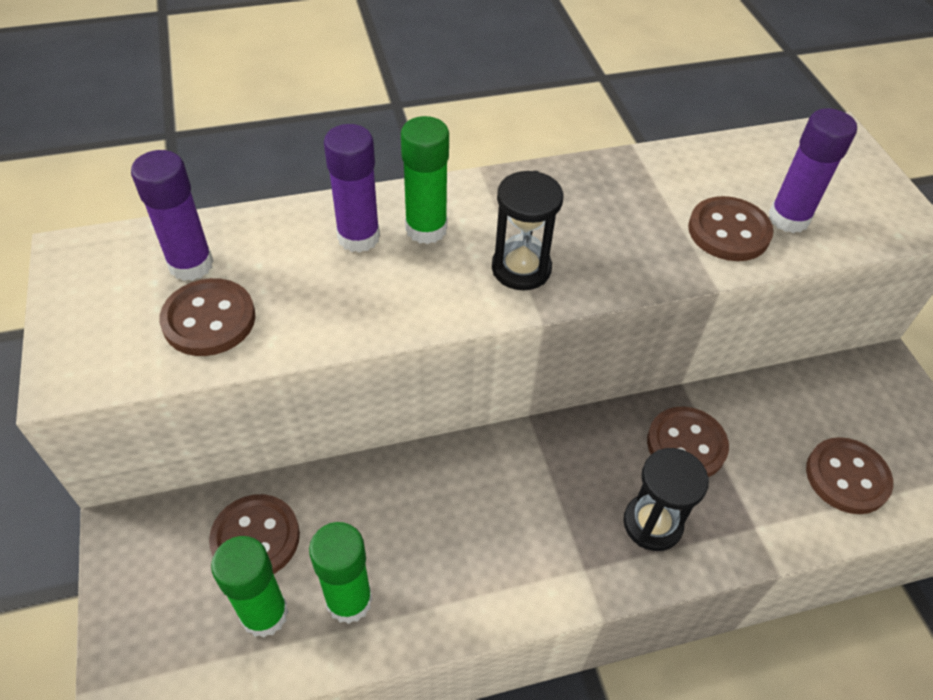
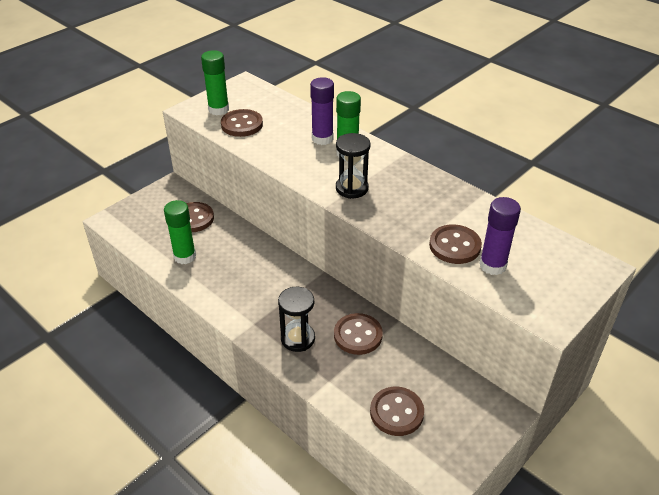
camera: 60 degrees right, 10 degrees down
purple glue stick [131,150,214,281] -> none
green glue stick [211,536,288,638] -> green glue stick moved to [201,50,229,115]

